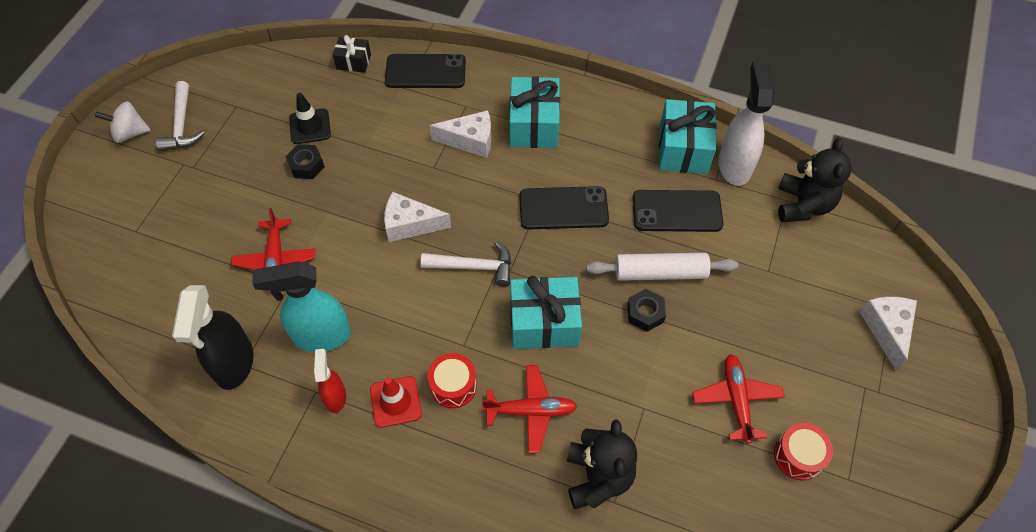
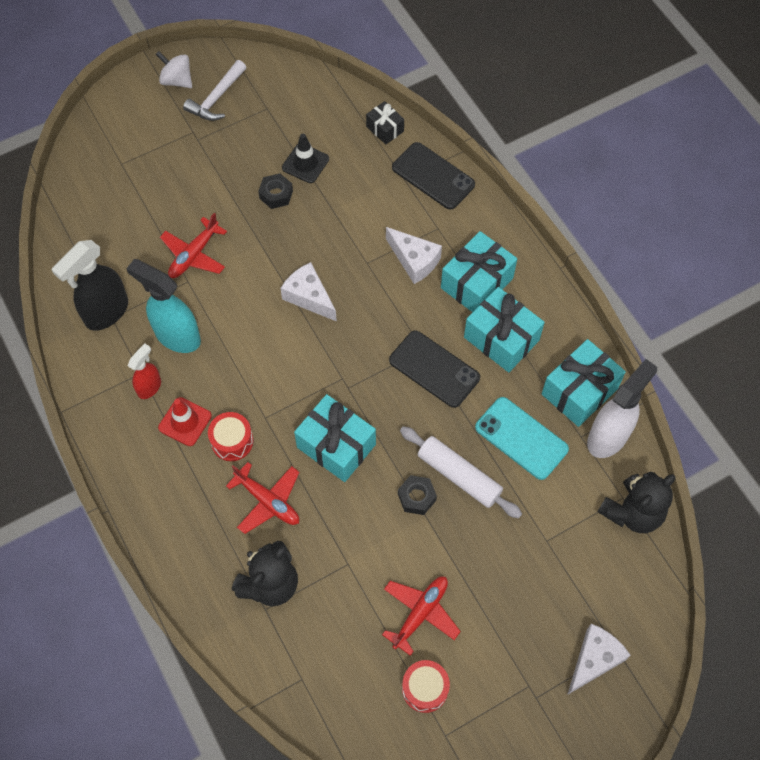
camera: 40 degrees right, 5 degrees up
white hammer [421,240,511,287] -> none
black phone [632,190,723,232] -> turquoise phone [475,397,569,480]
none -> turquoise gift [464,287,545,372]

